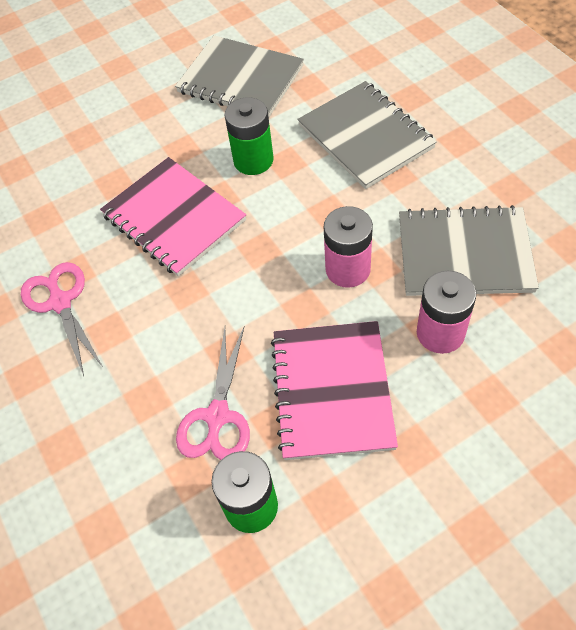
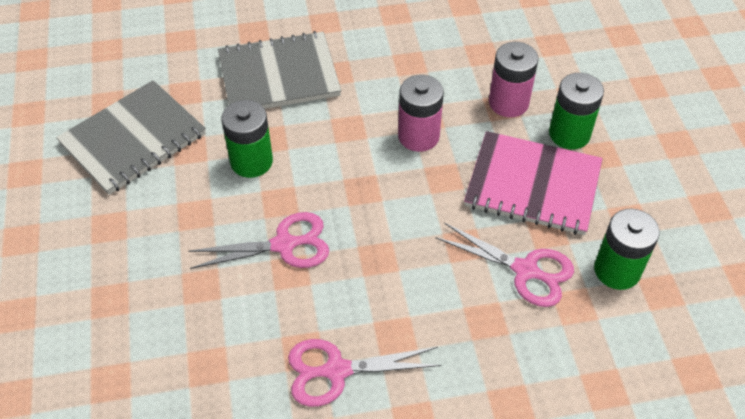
camera: 75 degrees left, 5 degrees down
pink notebook [100,157,246,277] -> pink scissors [188,212,329,269]
grey notebook [399,205,539,296] -> none
none -> green battery [549,73,604,149]

